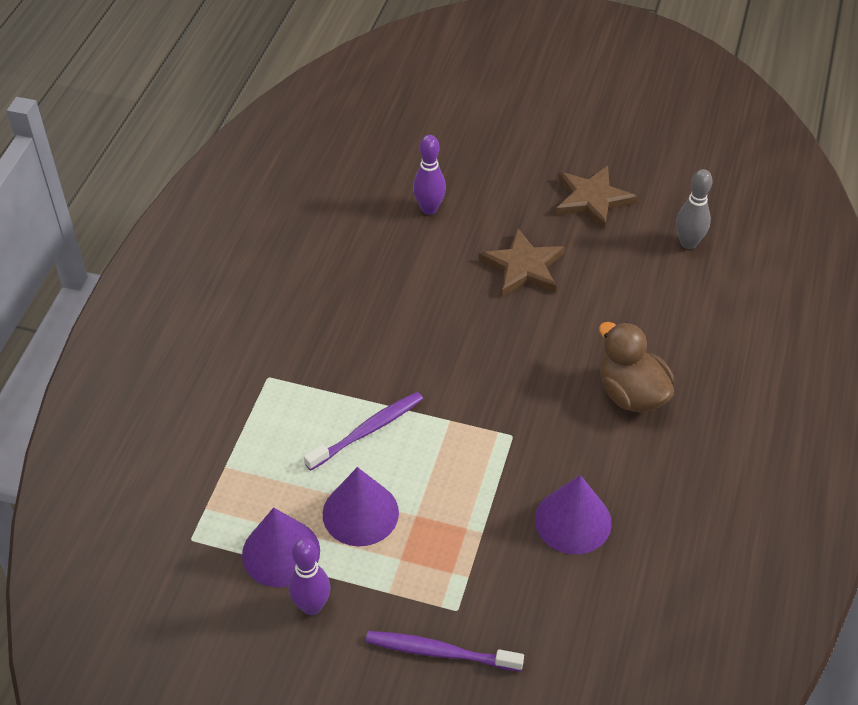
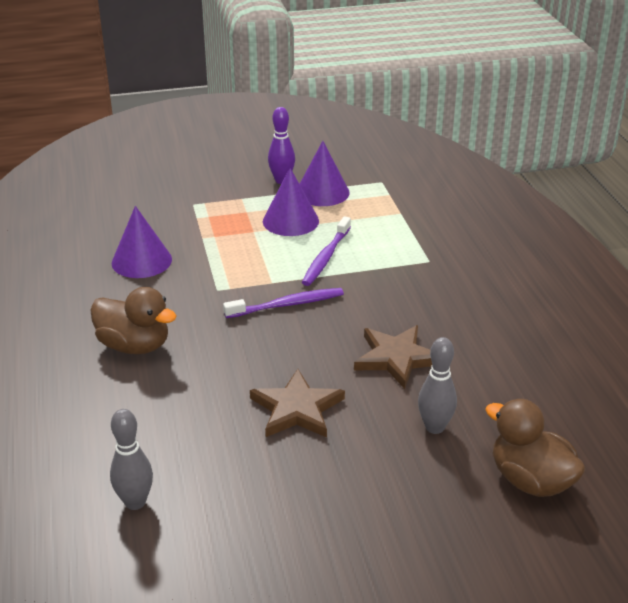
camera: 150 degrees right, 15 degrees down
purple toothbrush [366,631,524,671] -> purple toothbrush moved to [223,288,344,318]
purple bowling pin [413,135,446,215] -> grey bowling pin [418,337,457,434]
brown star [556,166,637,230] -> brown star moved to [354,325,432,389]
none -> brown duck [485,399,586,497]

